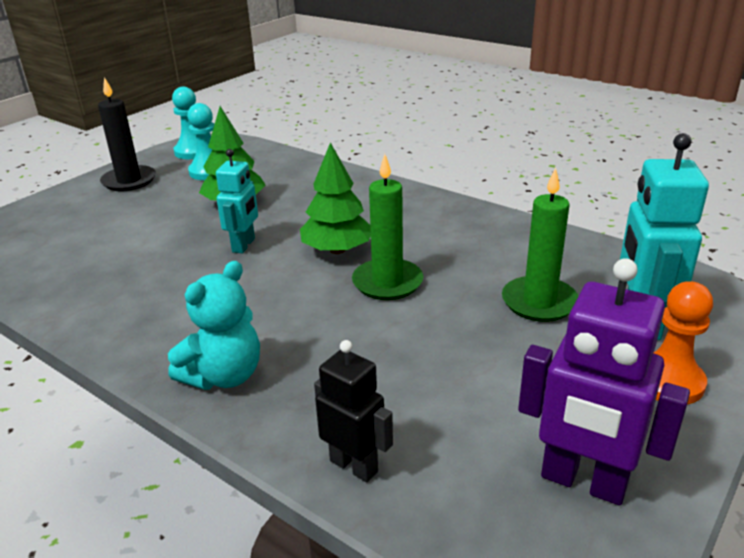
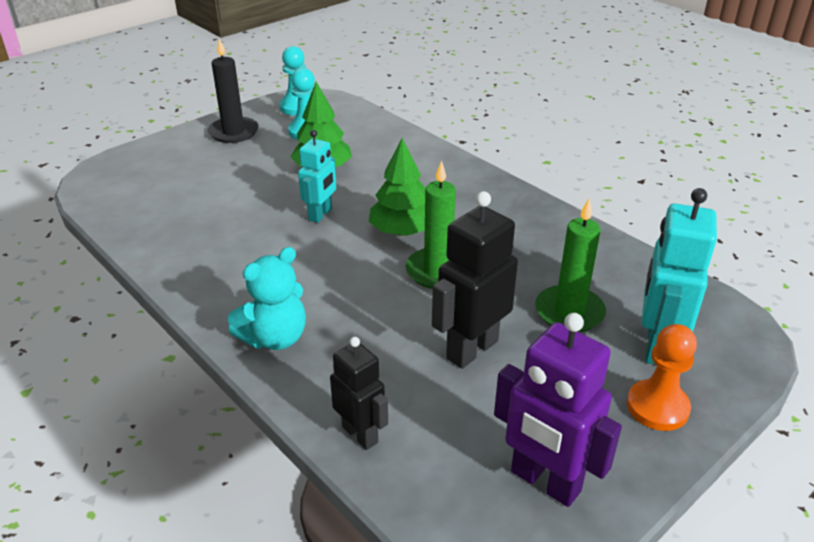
camera: 10 degrees right, 5 degrees up
none -> black robot [432,191,518,369]

